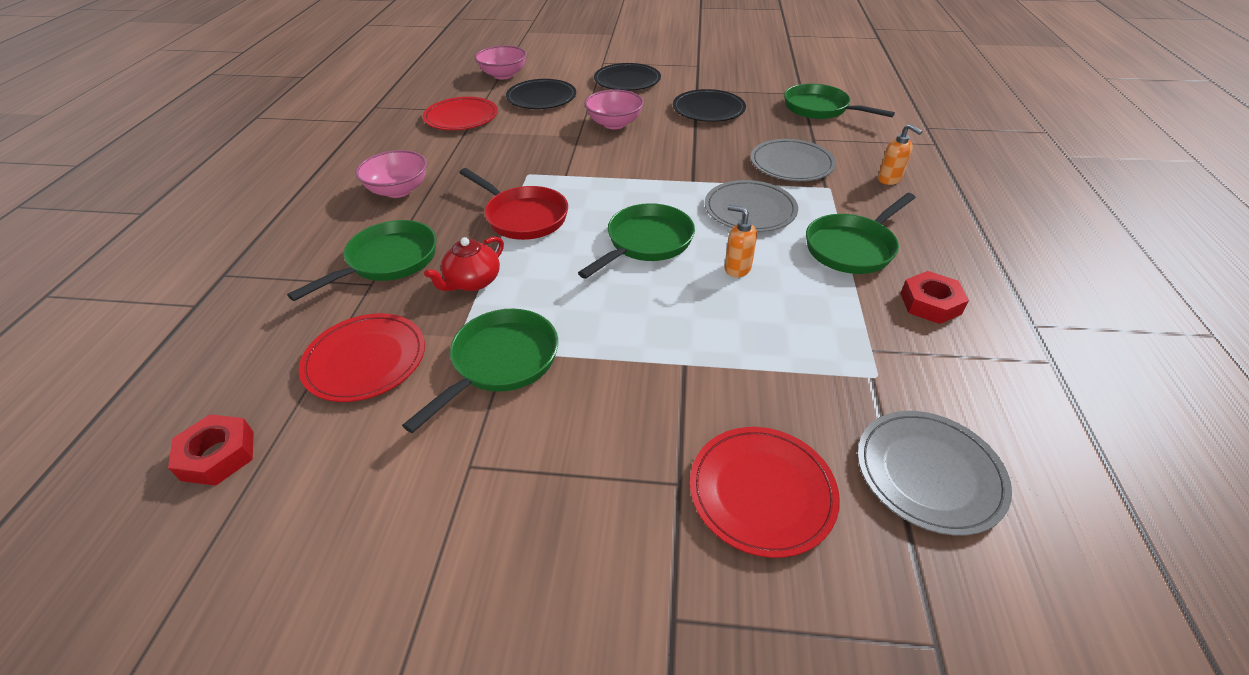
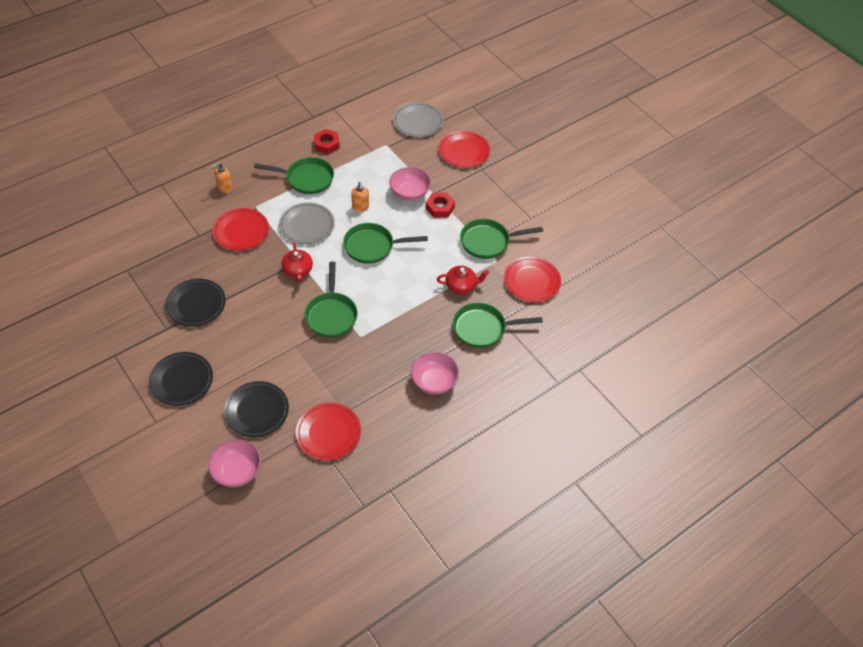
camera: 135 degrees left, 10 degrees up
red nut [168,414,254,486] -> red nut moved to [425,192,455,218]
red pan [459,168,568,240] -> none
pink bowl [585,90,644,129] -> pink bowl moved to [389,167,431,201]
grey plate [751,139,836,181] -> red plate [212,208,269,251]
green pan [784,84,895,119] -> green pan moved to [304,262,358,338]
orange soap dispenser [878,124,922,185] -> orange soap dispenser turned 135 degrees counterclockwise [211,162,232,194]
none -> red teapot [282,243,313,282]

